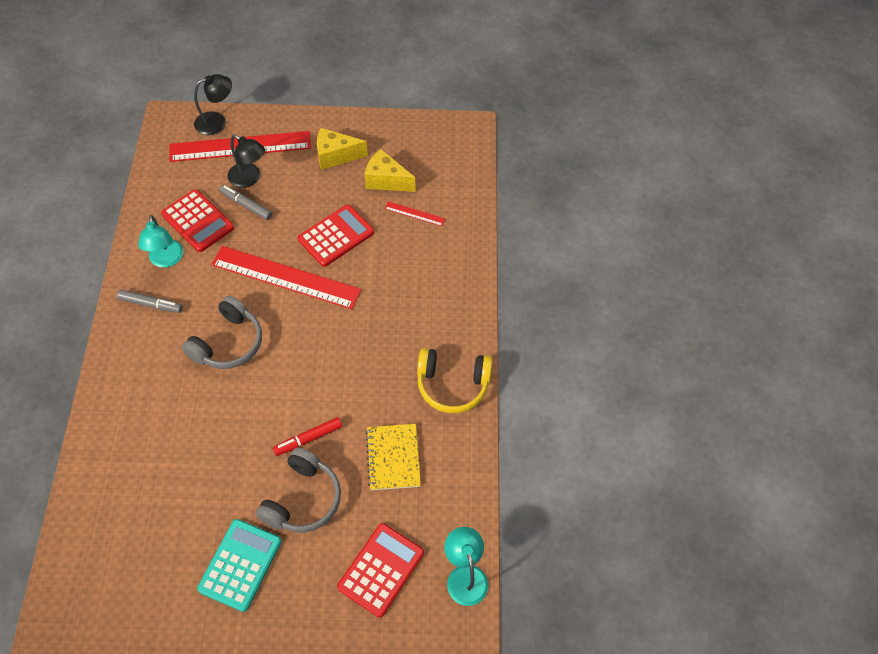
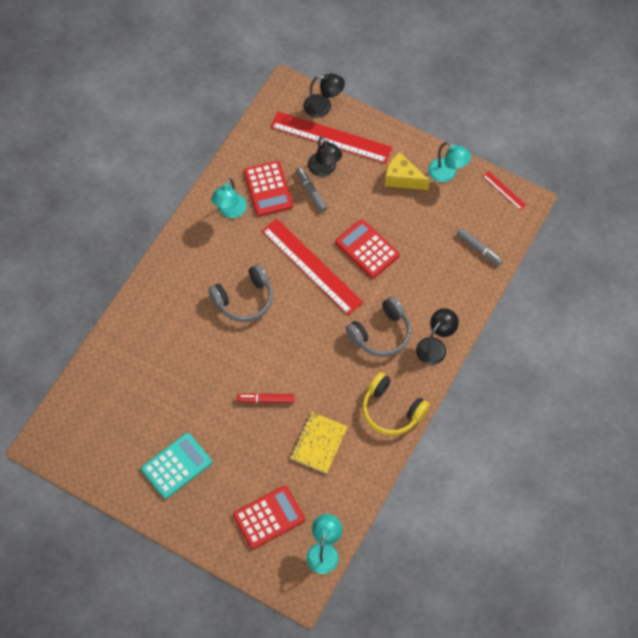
camera: 30 degrees right, 5 degrees up
grey marker [117,290,183,313] -> grey marker moved to [457,228,503,266]
grey headphones [256,448,341,533] -> grey headphones moved to [345,296,411,357]
red calculator [298,205,374,267] -> red calculator turned 120 degrees counterclockwise [335,219,400,278]
yellow cheese [365,149,415,192] -> none
red ruler [384,201,445,226] -> red ruler moved to [483,171,526,210]
none -> black lamp [416,308,459,365]
none -> turquoise lamp [428,142,471,182]

